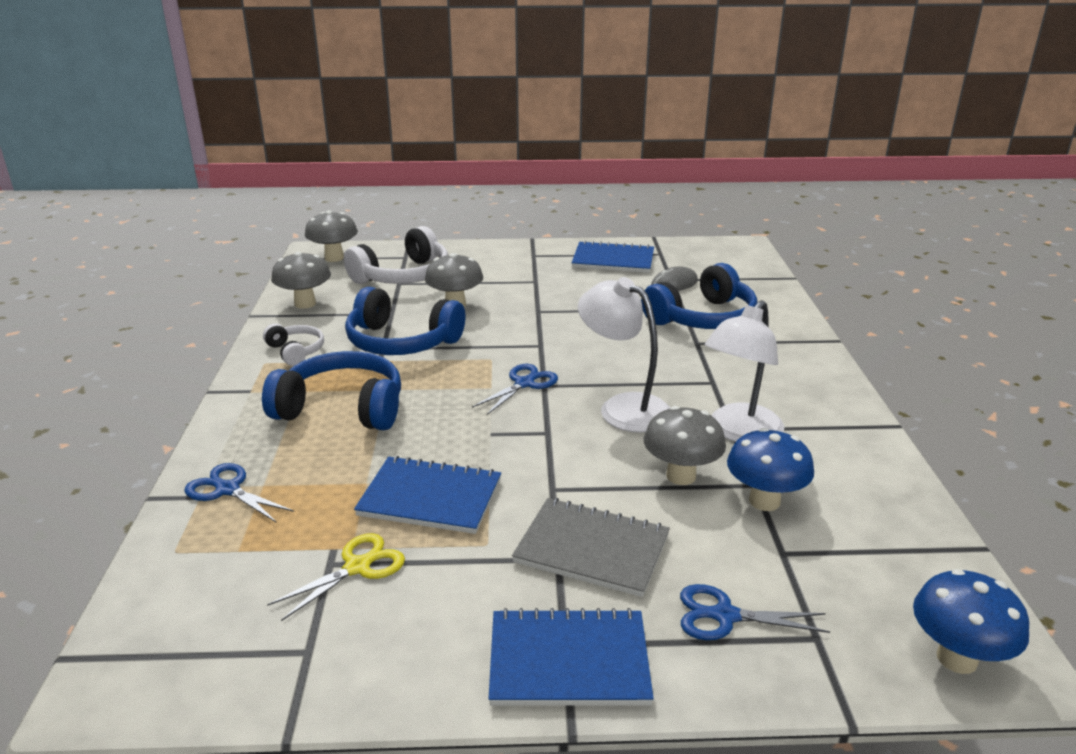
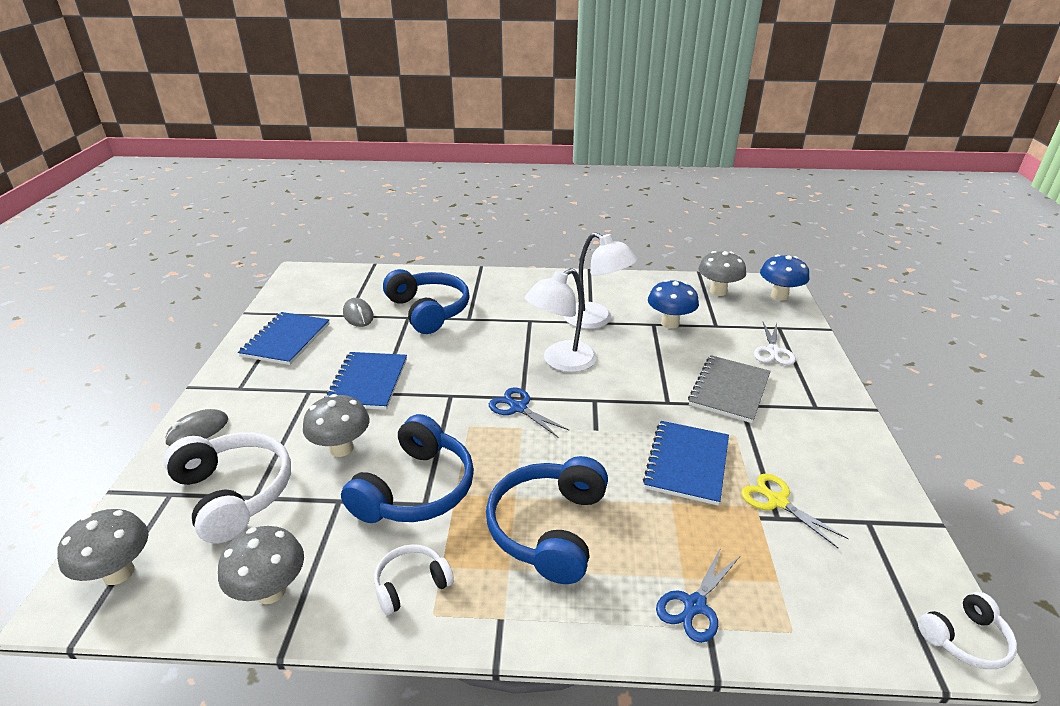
camera: 85 degrees left, 5 degrees up
blue notebook [489,608,654,706] -> blue notebook moved to [324,352,407,410]
grey mushroom [644,406,726,485] -> grey mushroom moved to [698,251,746,296]
blue scissors [680,584,830,640] -> white scissors [754,322,796,365]
none -> grey mouse [165,409,228,446]
none -> white headphones [918,592,1017,669]

